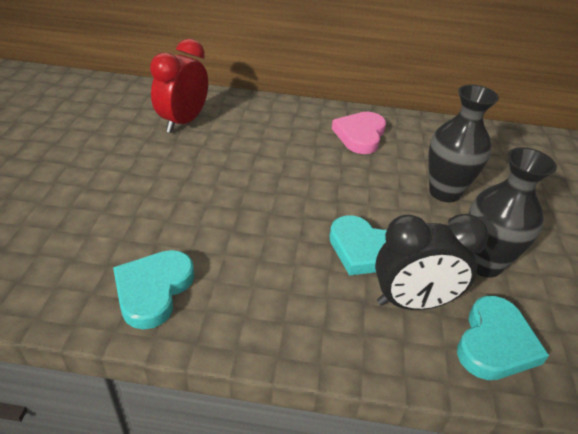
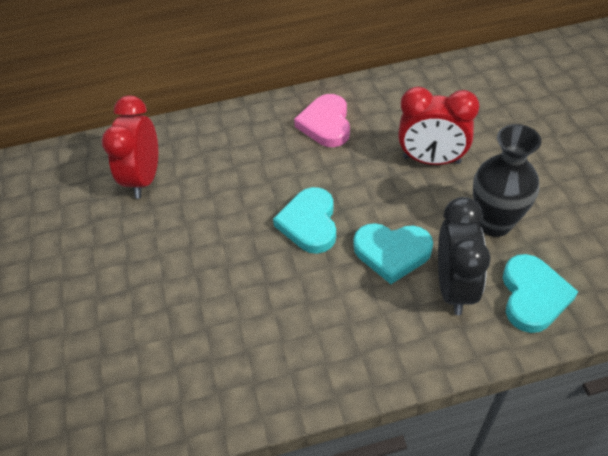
camera: 15 degrees left, 10 degrees up
turquoise heart [113,250,195,330] -> turquoise heart moved to [273,187,336,254]
black clock [375,214,489,310] -> black clock turned 60 degrees counterclockwise [438,197,491,315]
black vase [428,85,499,202] -> red clock [398,87,480,165]

